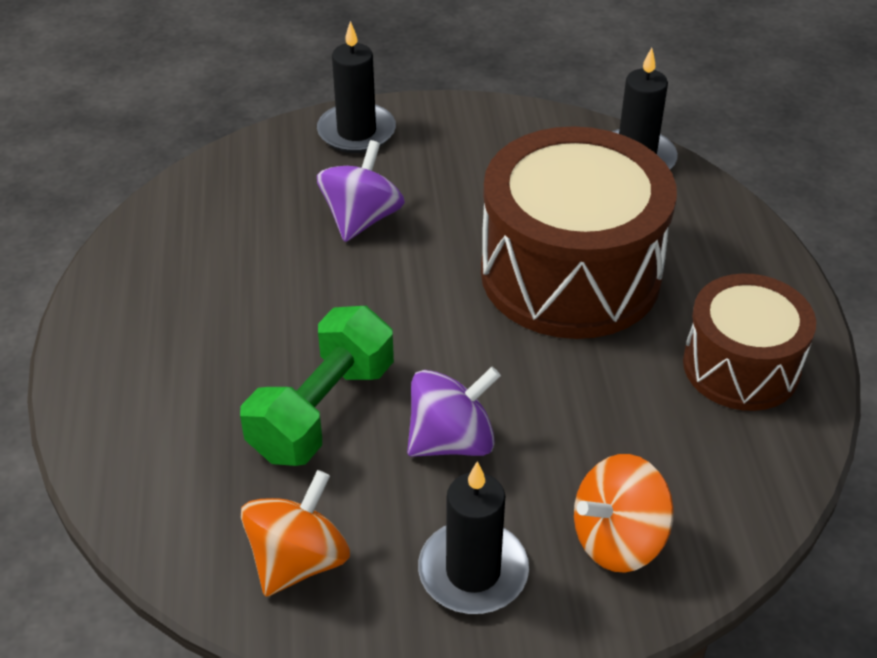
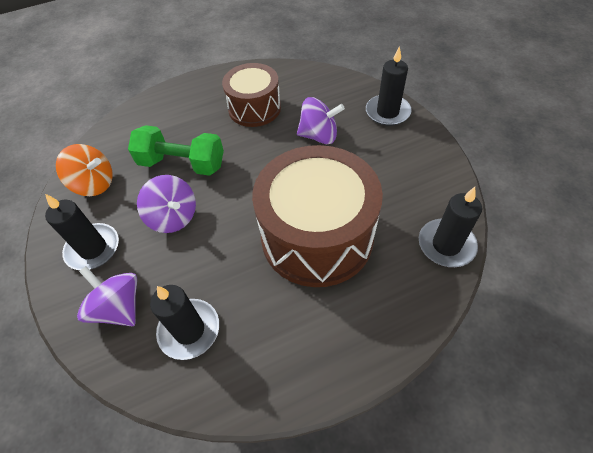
camera: 75 degrees right, 10 degrees up
orange spinning top [574,454,674,573] -> purple spinning top [77,266,137,326]
brown drum [683,273,816,411] -> brown drum moved to [222,63,281,127]
none -> black candle [150,285,219,360]

